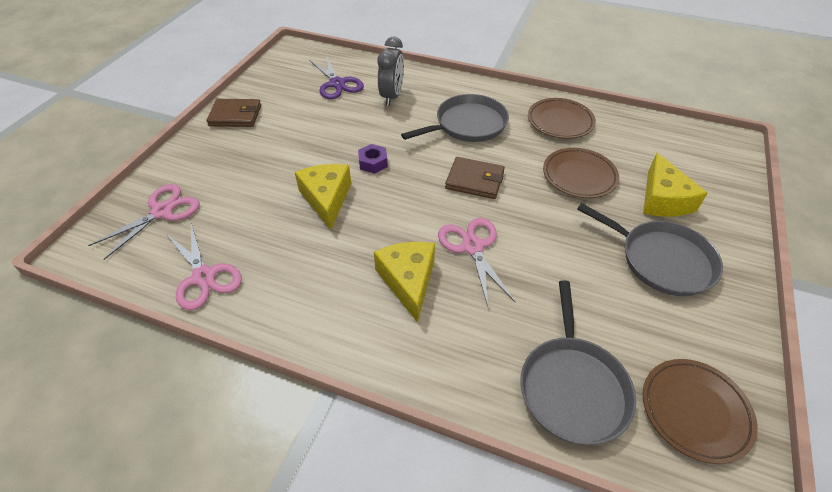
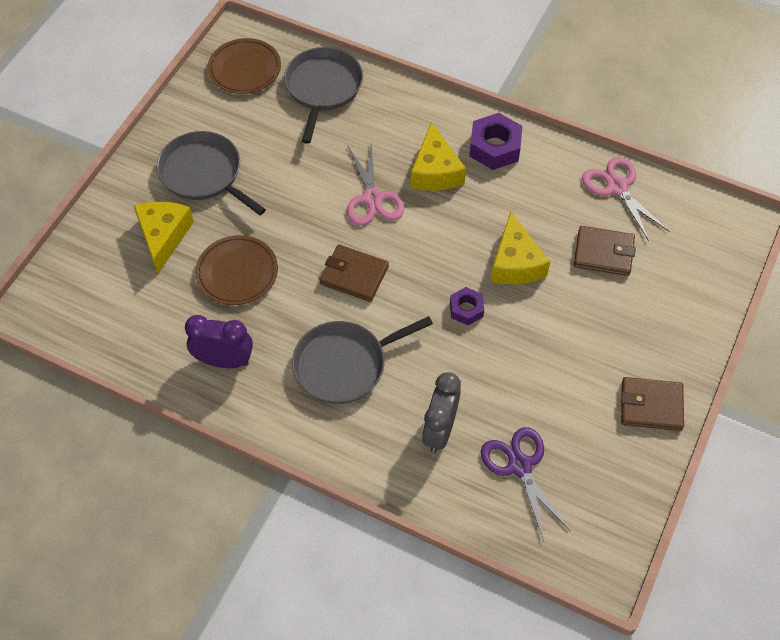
camera: 175 degrees left, 10 degrees up
pink scissors [88,184,200,260] -> none
brown plate [528,98,596,139] -> purple clock [185,315,253,368]
none -> purple nut [469,113,522,170]
none -> brown wallet [574,226,636,276]

